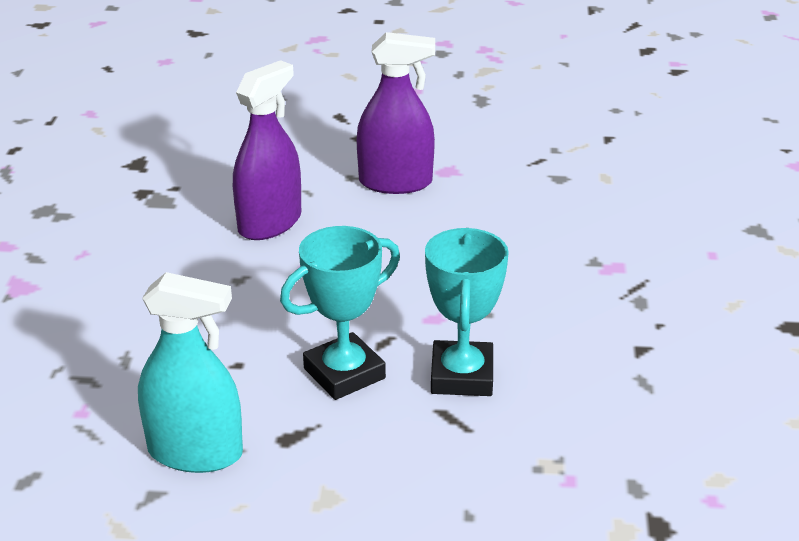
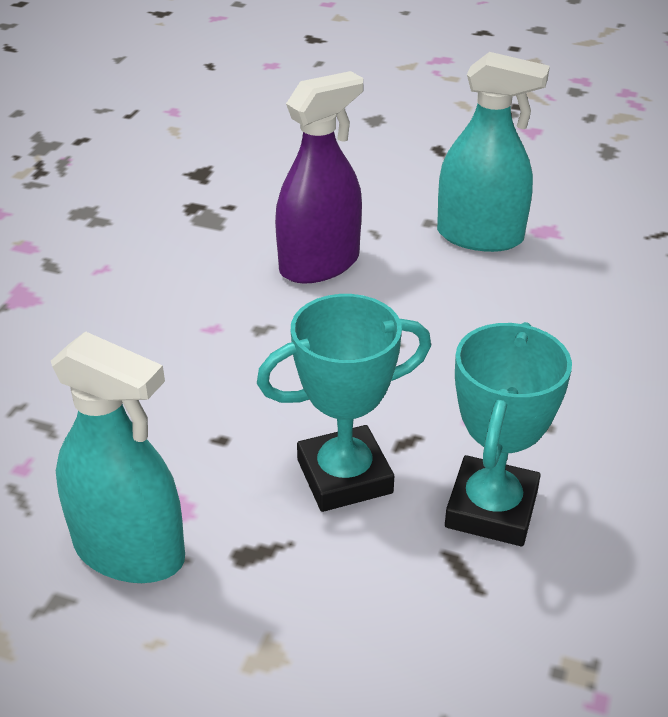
camera: 15 degrees right, 5 degrees up
purple spray bottle [357,32,435,194] -> turquoise spray bottle [437,52,550,252]

